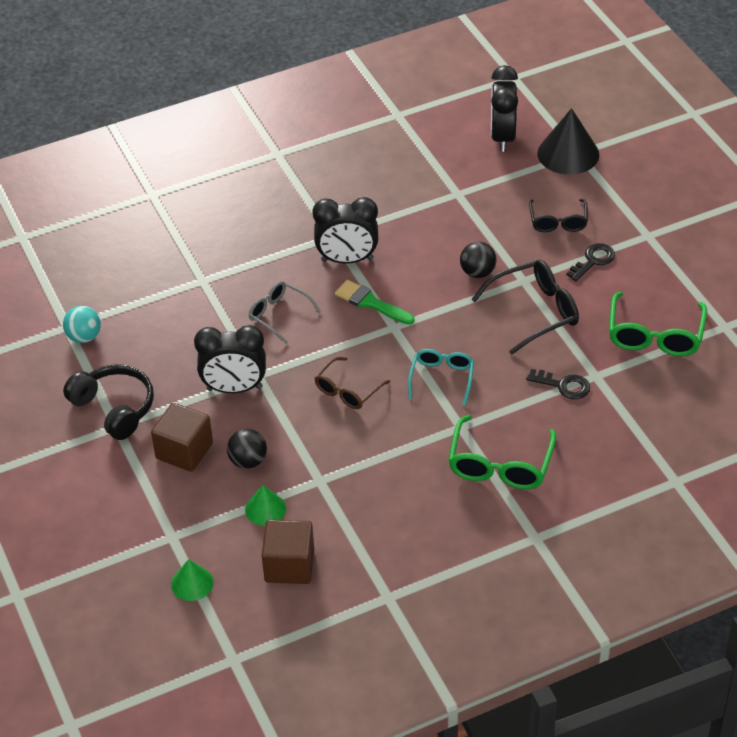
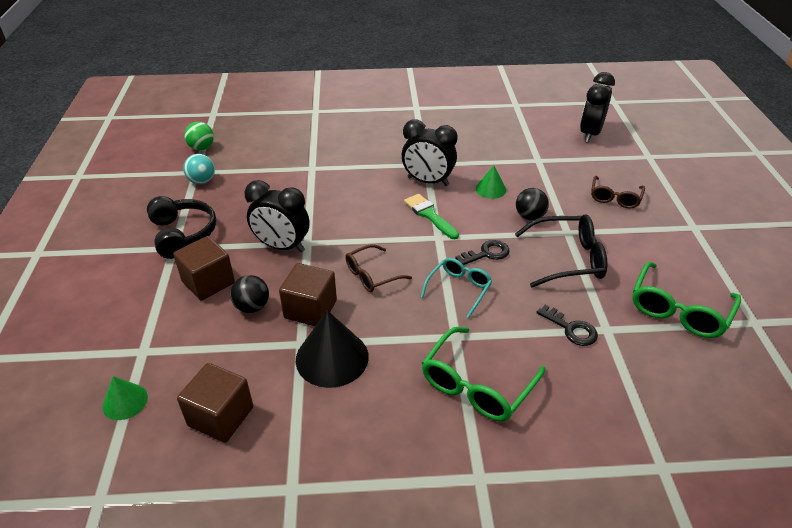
camera: 20 degrees right, 5 degrees down
green cone [245,485,286,526] -> green cone moved to [476,165,506,199]
grey glasses [248,281,321,344] -> none
black glasses [529,199,588,232] -> brown glasses [591,176,645,209]
black cone [537,108,599,175] -> black cone moved to [296,310,369,388]
black key [566,243,615,281] -> black key moved to [455,240,510,265]
none -> green ball [184,122,214,150]
none -> brown cube [279,263,337,326]

